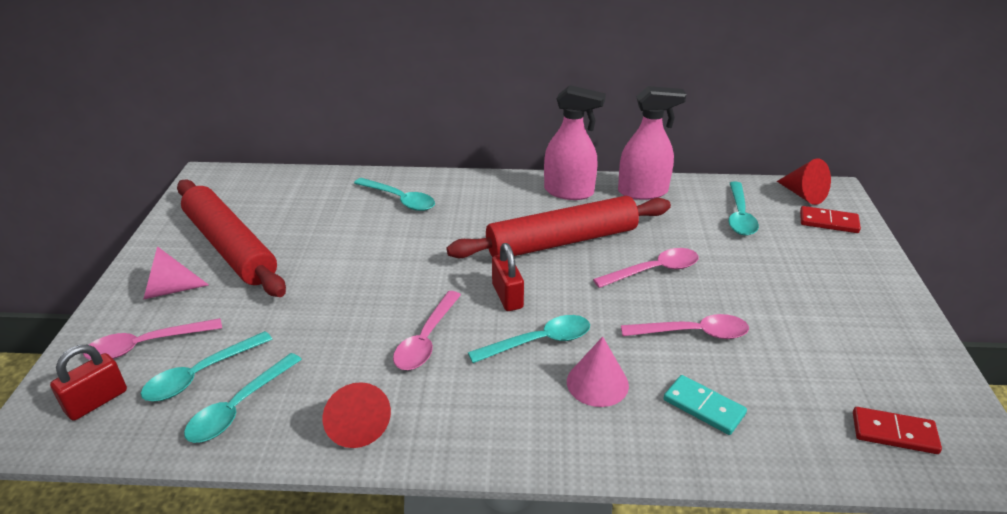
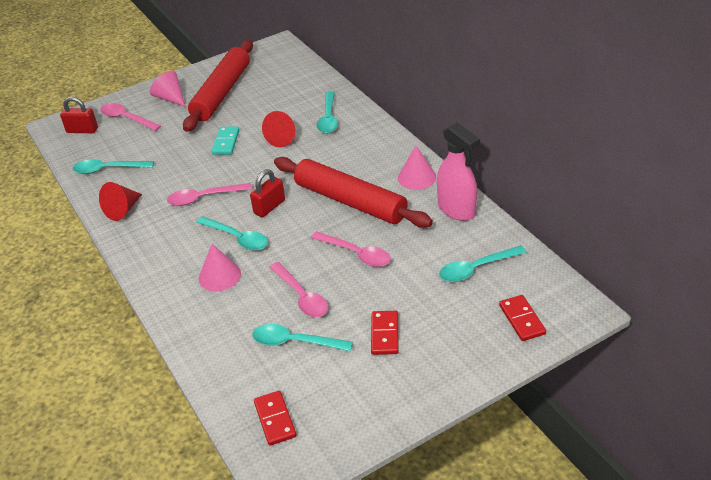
camera: 60 degrees right, 5 degrees up
turquoise spoon [141,331,272,401] -> turquoise spoon moved to [252,324,353,351]
pink spray bottle [544,85,606,200] -> pink cone [398,146,437,190]
turquoise domino [663,375,747,435] -> turquoise domino moved to [211,127,240,155]
red cone [777,158,831,205] -> red cone moved to [262,111,295,147]
none -> red domino [371,311,399,355]

